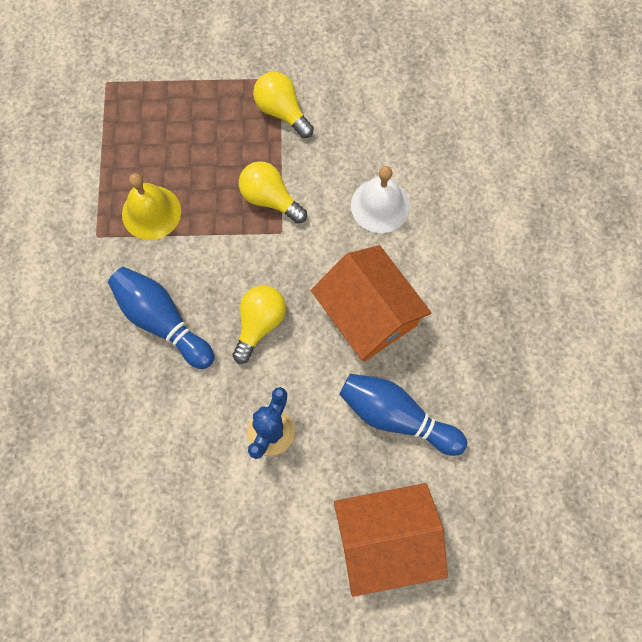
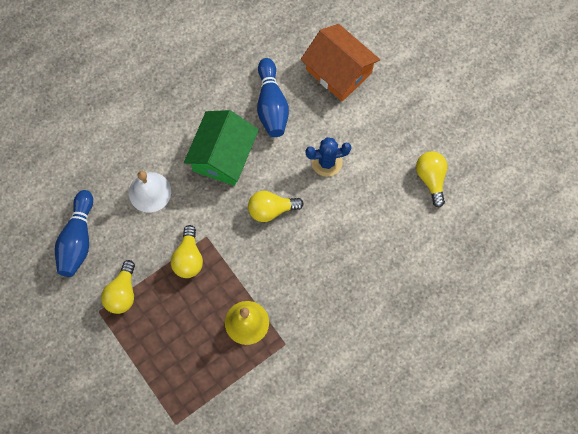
camera: 125 degrees left, 0 degrees up
blue bowling pin [108,267,214,369] -> blue bowling pin moved to [55,190,93,277]
orange house [311,245,431,362] -> green house [184,110,259,186]
none -> yellow light bulb [416,151,448,208]

